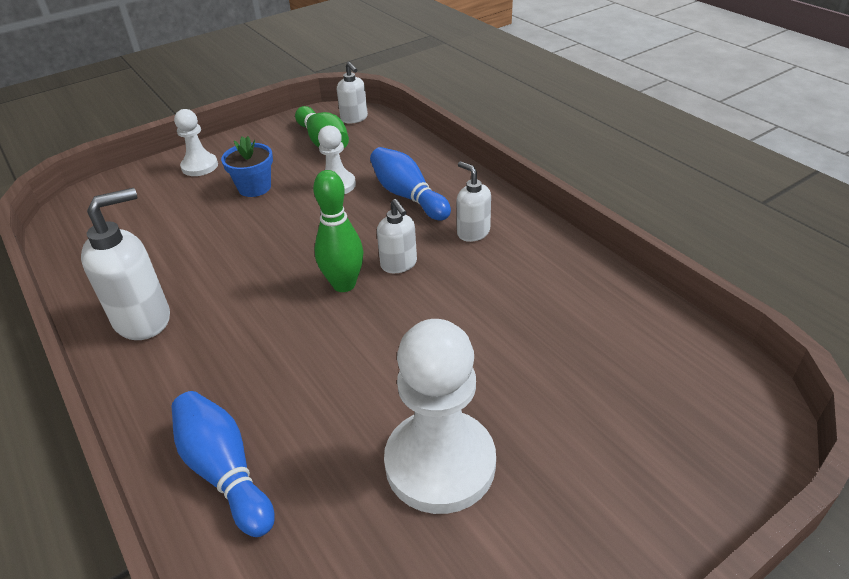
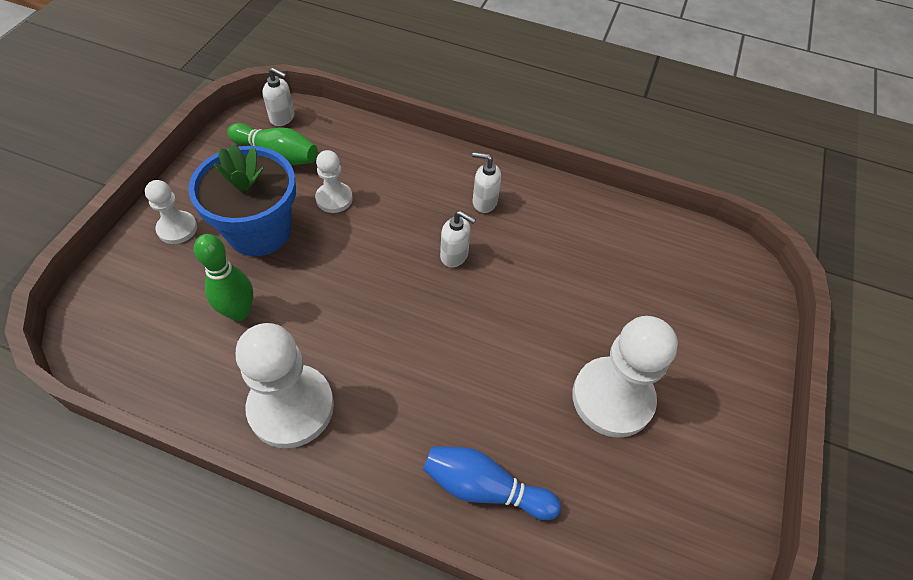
camera: 40 degrees left, 15 degrees up
white soap dispenser [81,188,170,340] -> white pawn [236,323,334,448]
blue flower pot [221,136,273,197] -> blue flower pot [188,144,296,256], size x1.91
green bowling pin [313,170,364,292] -> green bowling pin moved to [194,234,253,321]
blue bowling pin [370,147,451,220] -> none

